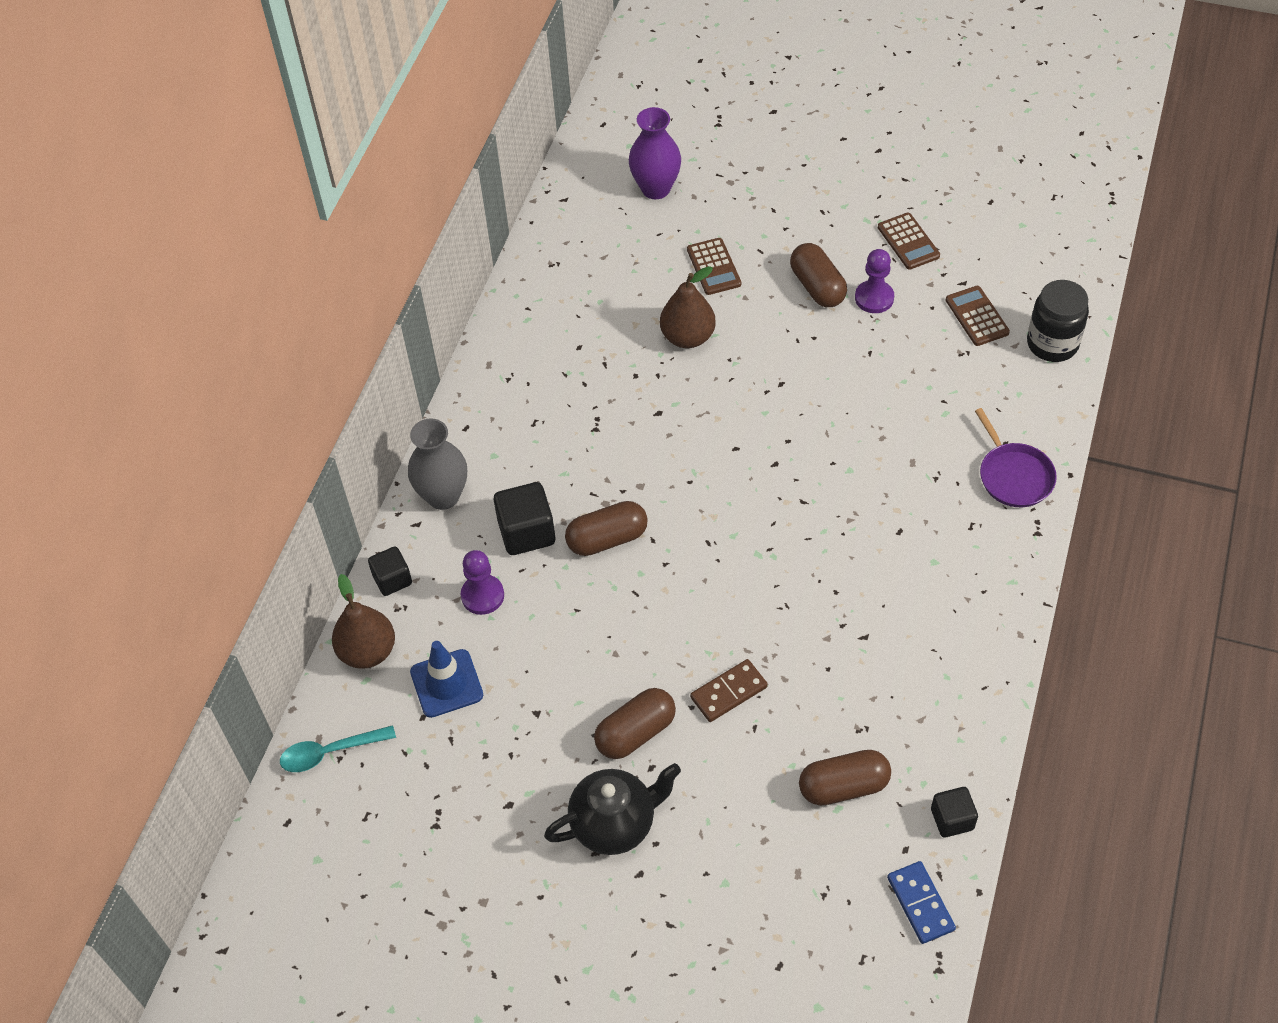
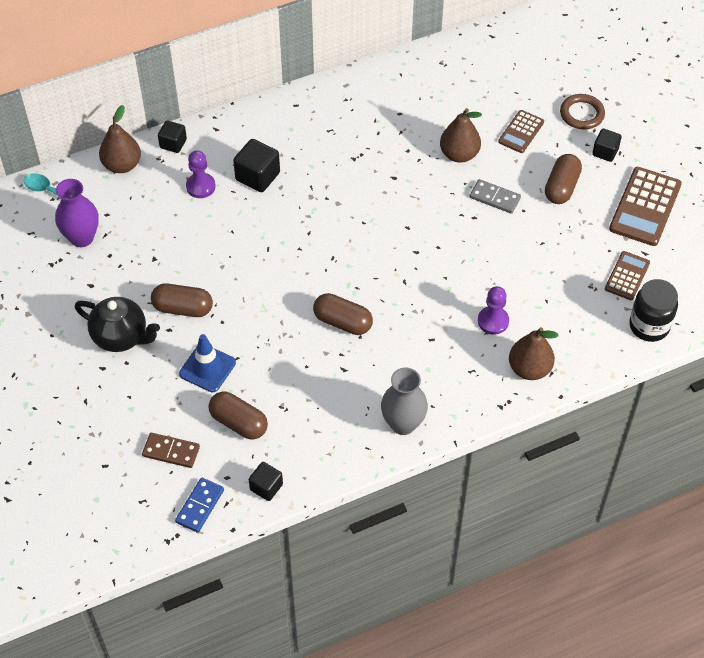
camera: 45 degrees right, 0 degrees up
grey vase [408,418,467,510] -> grey vase moved to [381,367,428,435]
blue traffic cone [410,641,483,718] -> blue traffic cone moved to [179,334,236,392]
brown capsule [565,501,648,556] -> brown capsule moved to [313,293,373,335]
purple vase [629,107,681,199] -> purple vase moved to [55,179,99,247]
brown domino [690,659,768,722] -> brown domino moved to [142,433,200,468]
purple pawn [855,249,894,313] -> purple pawn moved to [478,286,509,335]
brown calculator [878,213,940,270] -> brown calculator [609,167,682,246], size x1.71
purple pan [975,408,1057,507] -> brown pear [509,327,559,380]
none -> grey domino [470,179,521,214]
none -> brown ring [560,94,605,130]
none -> black cube [592,129,622,162]

